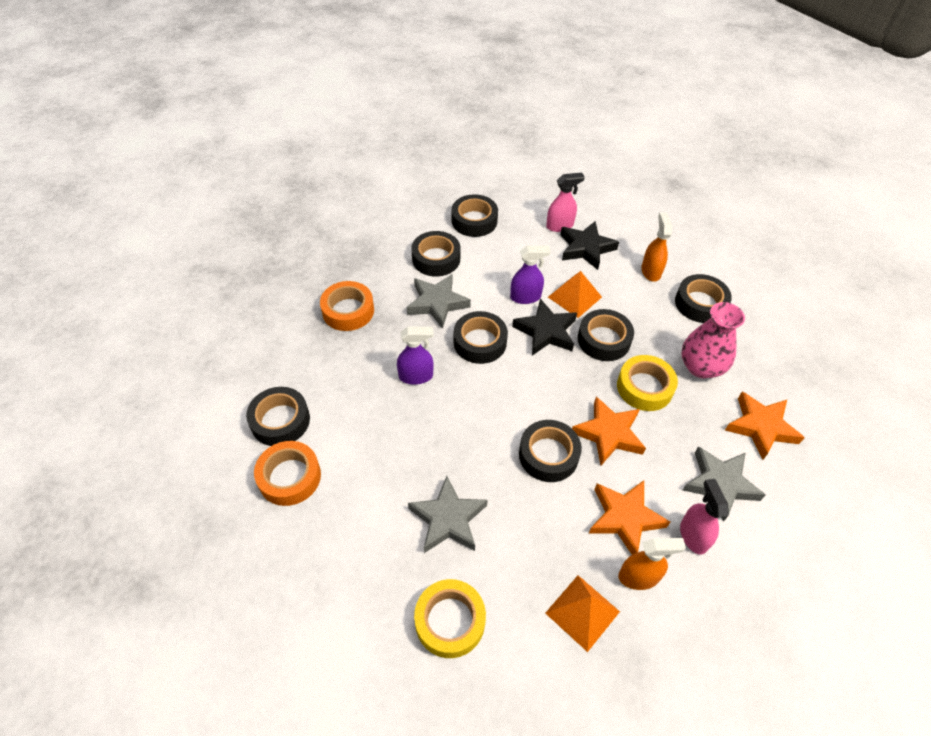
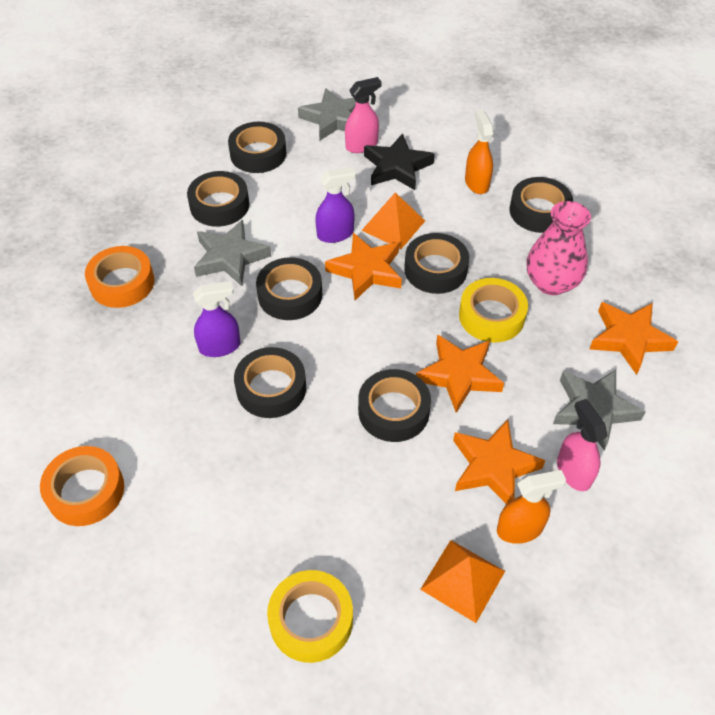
camera: 10 degrees left, 0 degrees up
black tape [246,387,310,446] -> black tape moved to [234,347,306,418]
grey star [408,476,488,553] -> grey star moved to [298,88,356,140]
black star [512,299,577,355] -> orange star [325,233,402,300]

